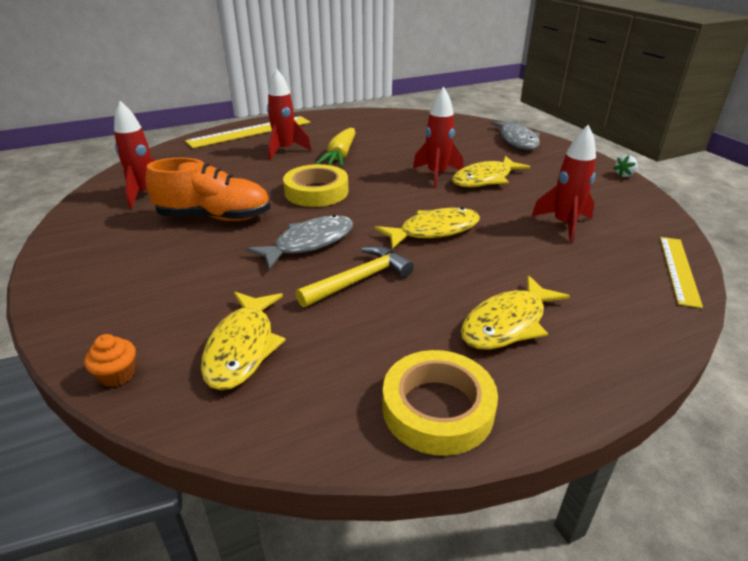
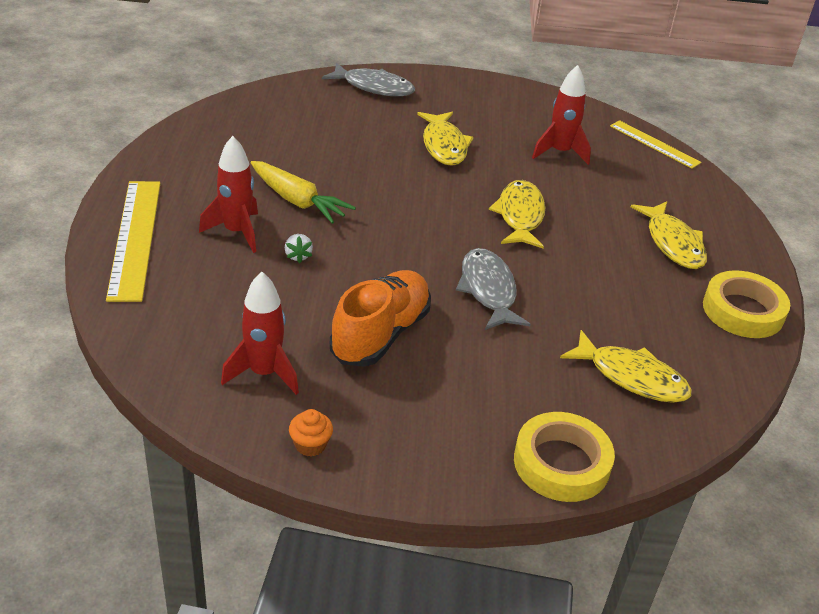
camera: 65 degrees left, 5 degrees up
orange cupcake [84,334,136,387] -> orange cupcake moved to [289,409,333,457]
yellow tape [283,164,348,207] -> yellow tape moved to [514,412,615,502]
yellow hammer [296,246,414,307] -> none
red rocket [413,87,463,188] -> none
white strawberry [613,155,638,177] -> white strawberry moved to [285,234,313,263]

